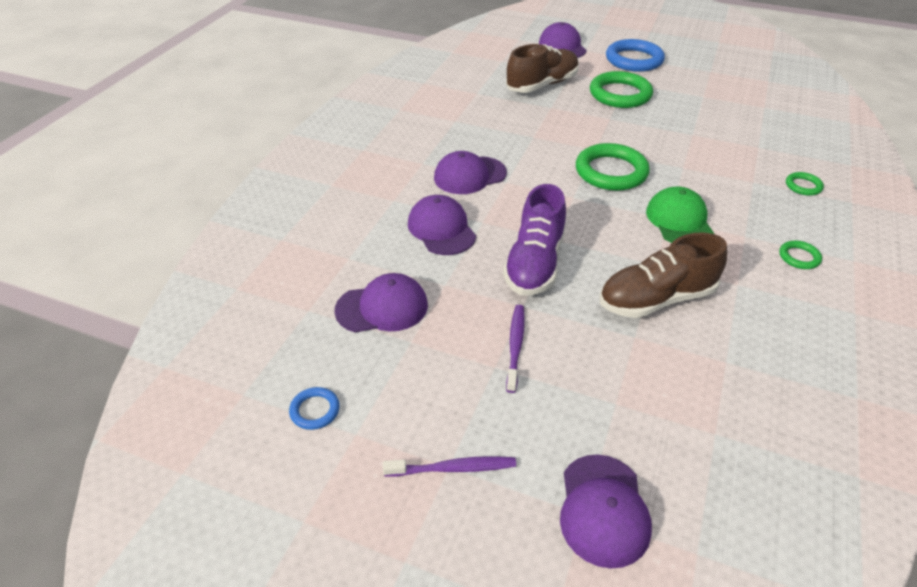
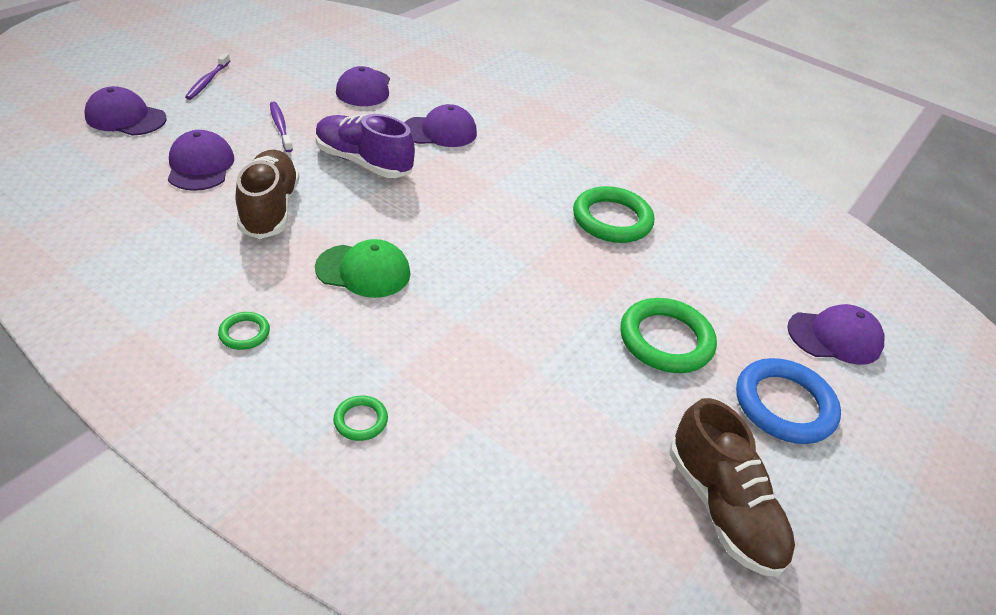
camera: 100 degrees right, 0 degrees up
blue ring [289,387,340,430] -> none
purple cap [434,151,507,194] -> purple cap moved to [168,130,234,191]
brown shoe [506,44,579,93] -> brown shoe moved to [669,398,795,577]
purple toothbrush [506,305,525,393] -> purple toothbrush turned 135 degrees counterclockwise [270,102,293,152]
green ring [576,143,650,191] -> green ring moved to [573,186,654,243]

